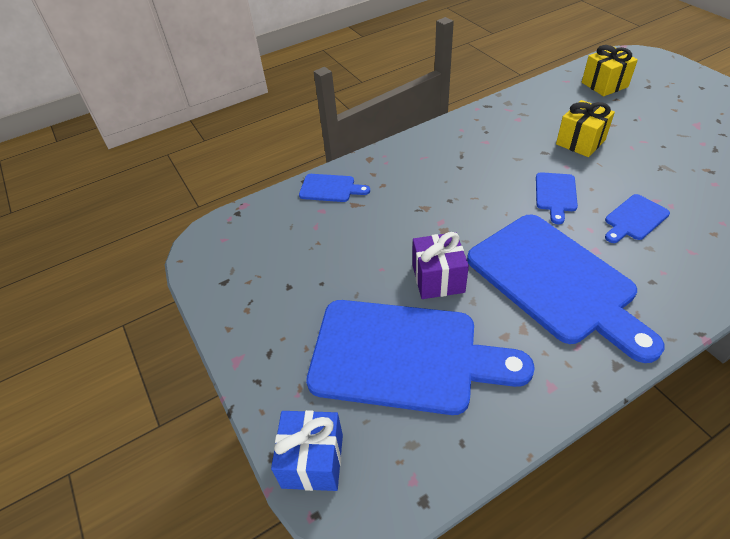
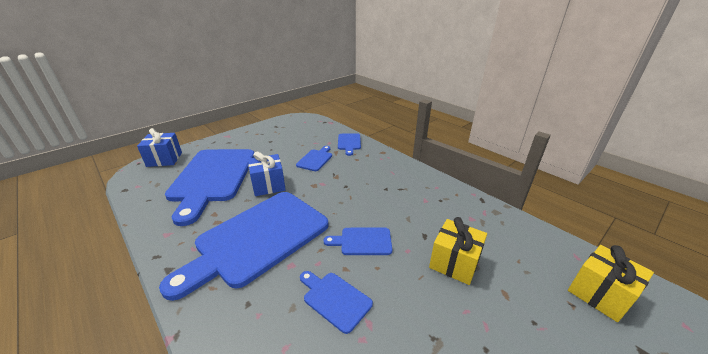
camera: 75 degrees right, 15 degrees down
purple gift [412,232,469,299] -> blue gift [248,152,286,196]
none -> blue cutting board [296,146,332,171]

